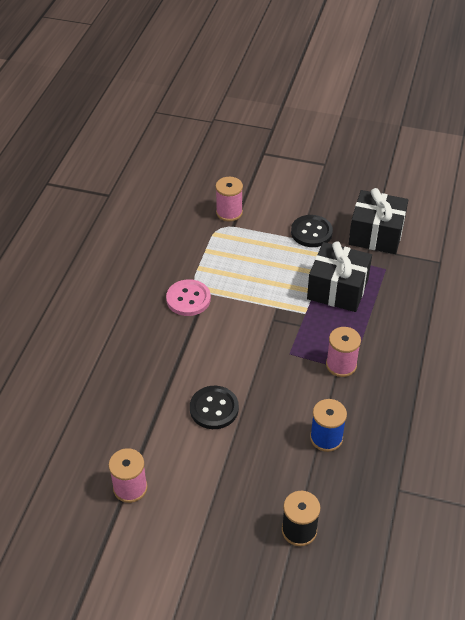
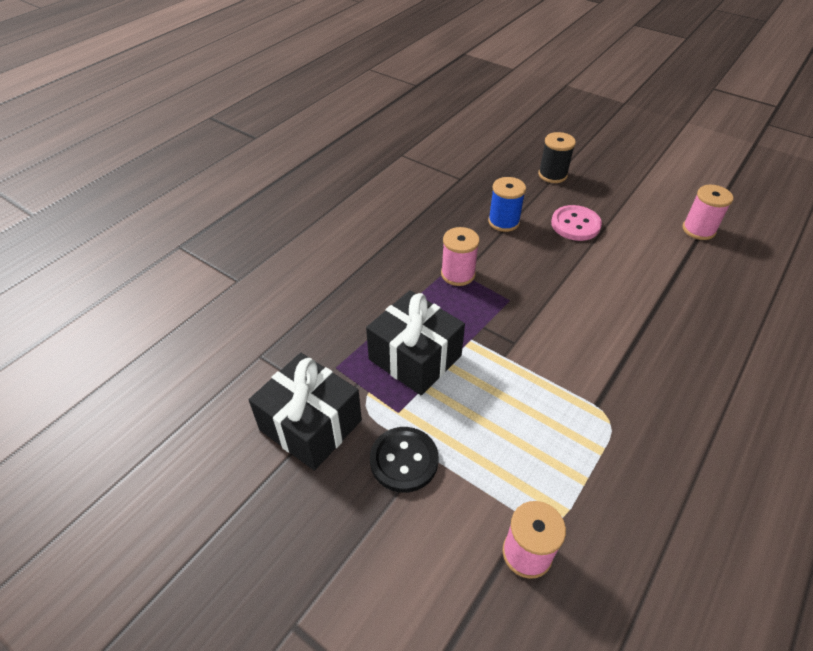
camera: 160 degrees left, 0 degrees up
pink button [166,279,211,316] -> pink button moved to [551,205,602,241]
black button [190,386,239,429] -> none

